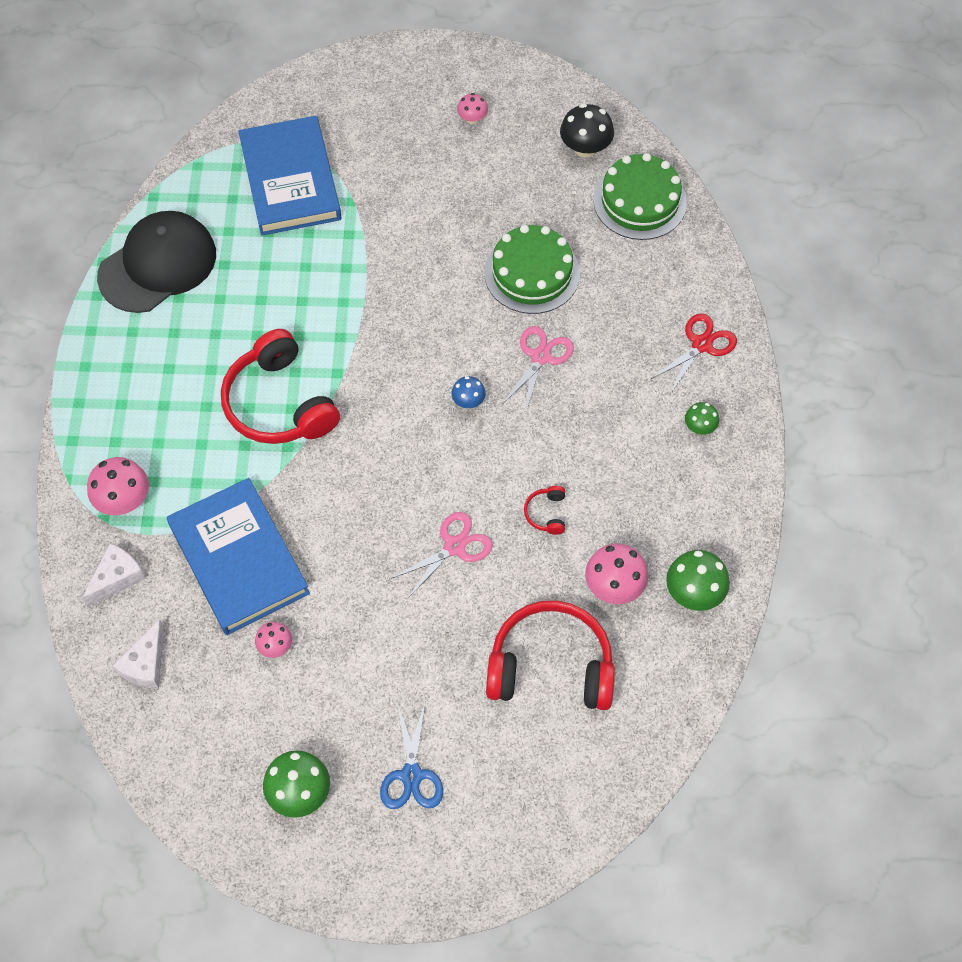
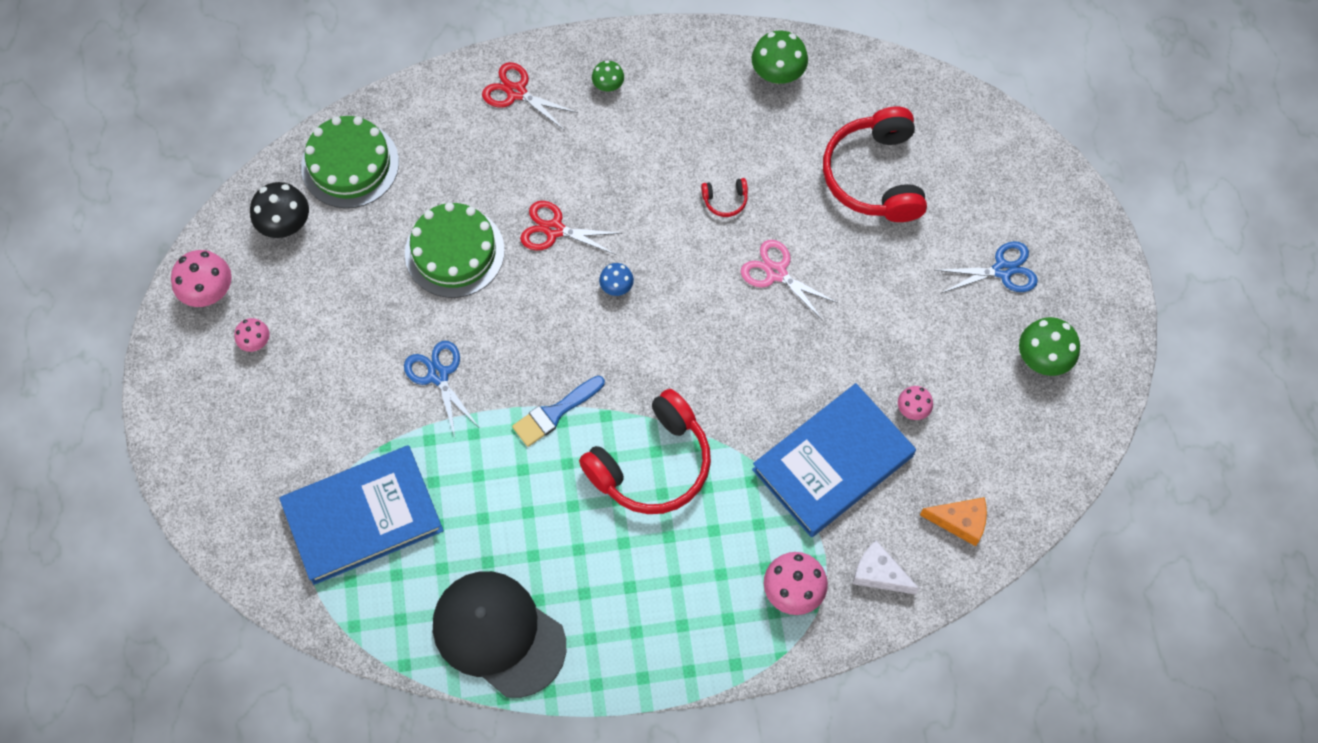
camera: 100 degrees left, 5 degrees up
white cheese [112,620,164,689] -> orange cheese [920,497,987,546]
pink scissors [503,326,574,411] -> red scissors [520,201,623,255]
pink mushroom [585,543,648,604] -> pink mushroom moved to [171,250,232,307]
none -> blue scissors [404,341,478,437]
none -> blue brush [512,376,605,447]

